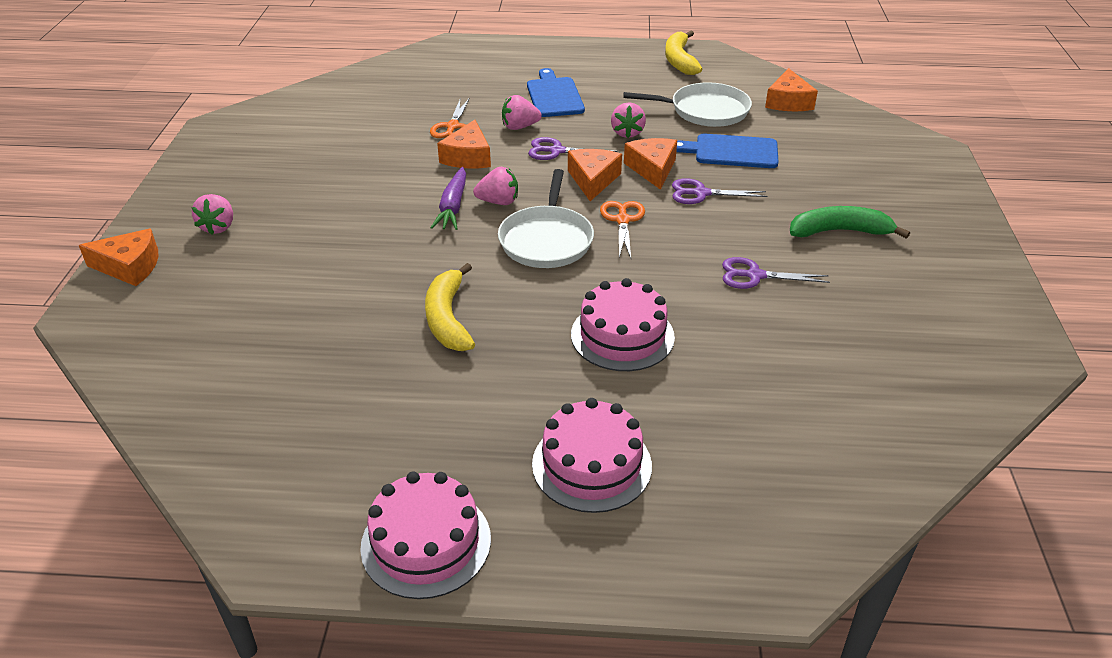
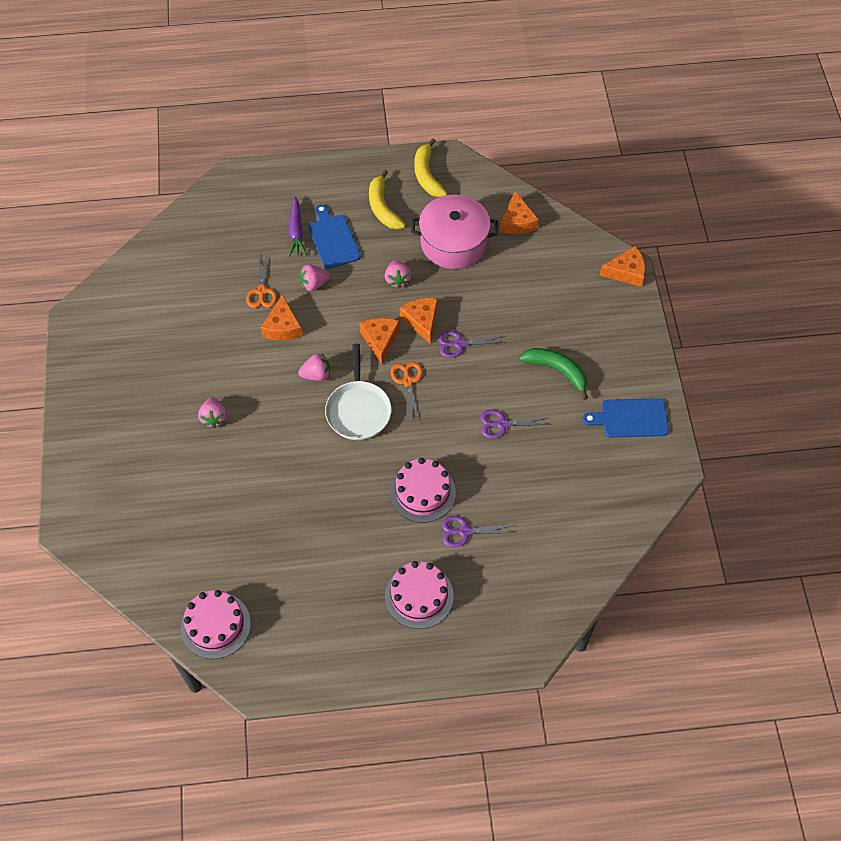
camera: 10 degrees left, 20 degrees up
orange cheese [79,228,158,286] -> orange cheese moved to [600,246,645,287]
pink strawberry [191,194,233,235] -> pink strawberry moved to [198,397,227,428]
pink cake [360,471,491,599] -> pink cake moved to [181,590,251,659]
yellow banana [425,263,475,351] -> yellow banana moved to [369,170,406,229]
purple carrot [430,167,466,230] -> purple carrot moved to [288,196,307,257]
purple scissors [528,137,618,160] -> purple scissors moved to [442,516,516,548]
white pan [623,82,752,127] -> pink pot [411,195,498,269]
blue cutting board [676,134,779,168] -> blue cutting board moved to [582,398,669,438]
green banana [790,206,910,239] -> green banana turned 45 degrees clockwise [519,348,588,400]

